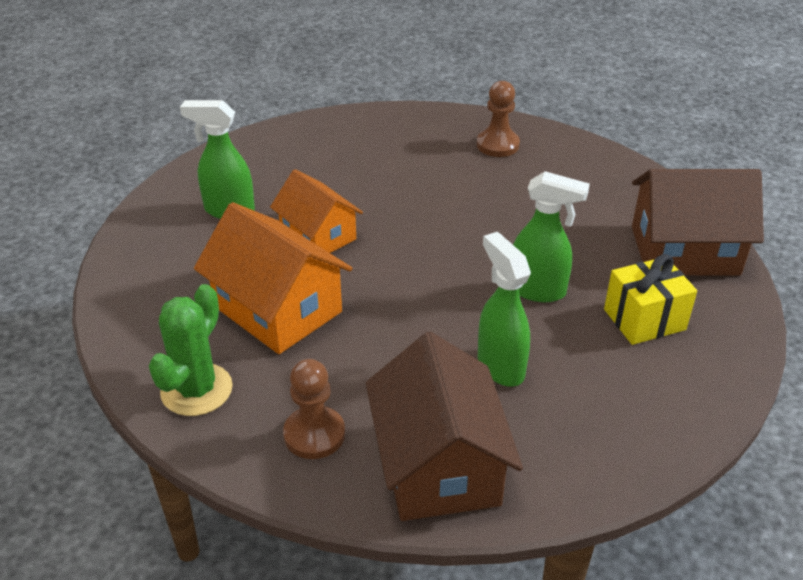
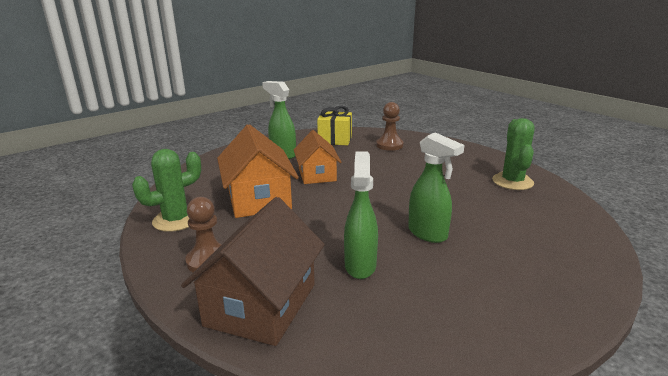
camera: 30 degrees right, 15 degrees down
brown pawn [477,81,520,157] -> brown pawn moved to [376,102,404,151]
yellow gift [604,254,697,345] -> yellow gift moved to [317,106,352,146]
brown house [632,169,764,275] -> none
none -> green cactus [492,118,535,190]

